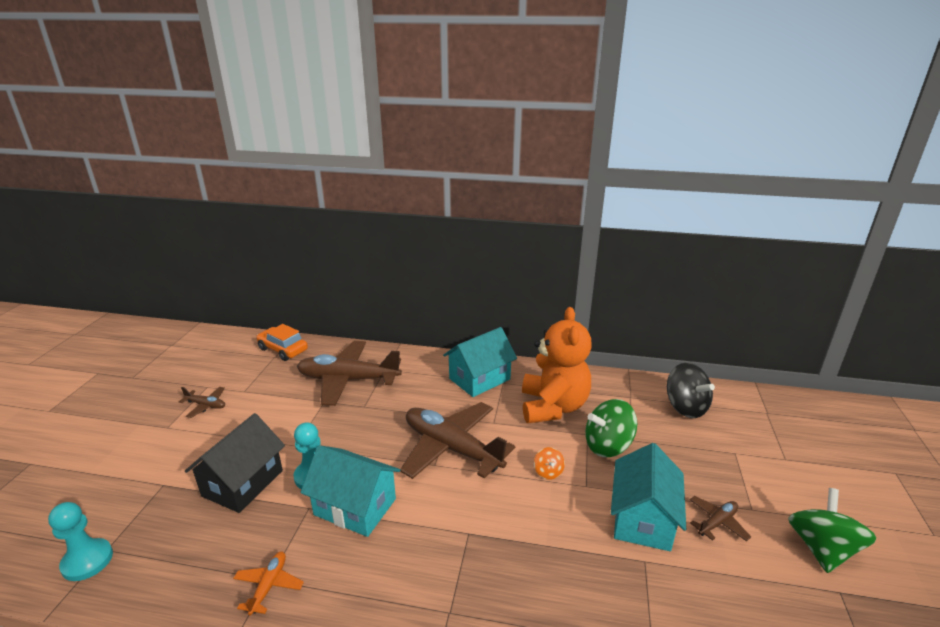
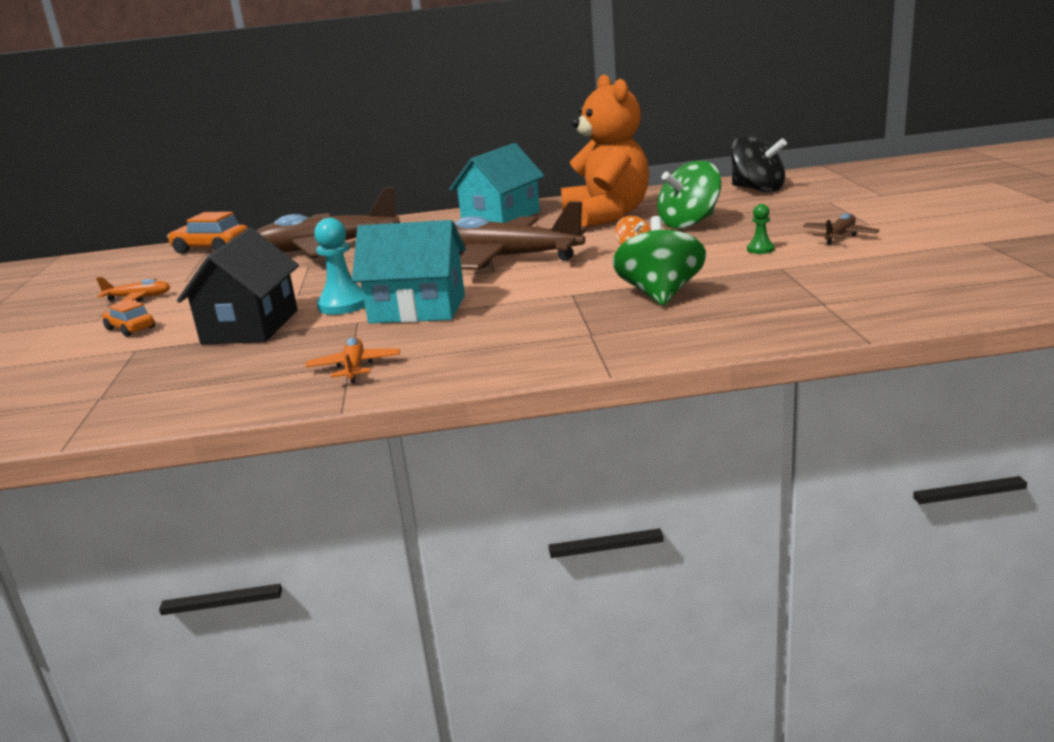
camera: 15 degrees left, 5 degrees down
turquoise pawn [48,502,113,581] -> none
brown plane [179,387,225,418] -> orange plane [96,277,170,303]
turquoise house [611,443,686,551] -> green pawn [747,204,775,254]
green spinning top [788,488,876,573] -> green spinning top moved to [612,216,706,306]
none -> orange car [102,300,155,337]

